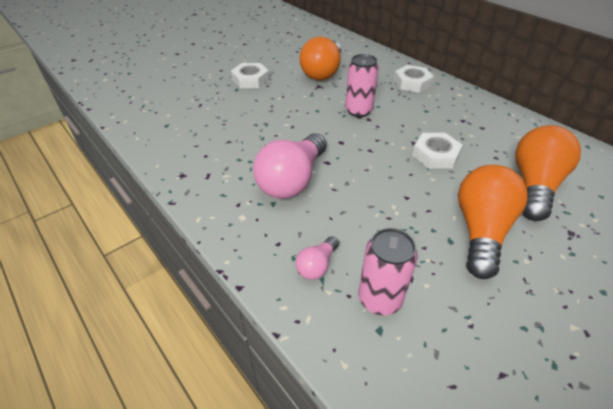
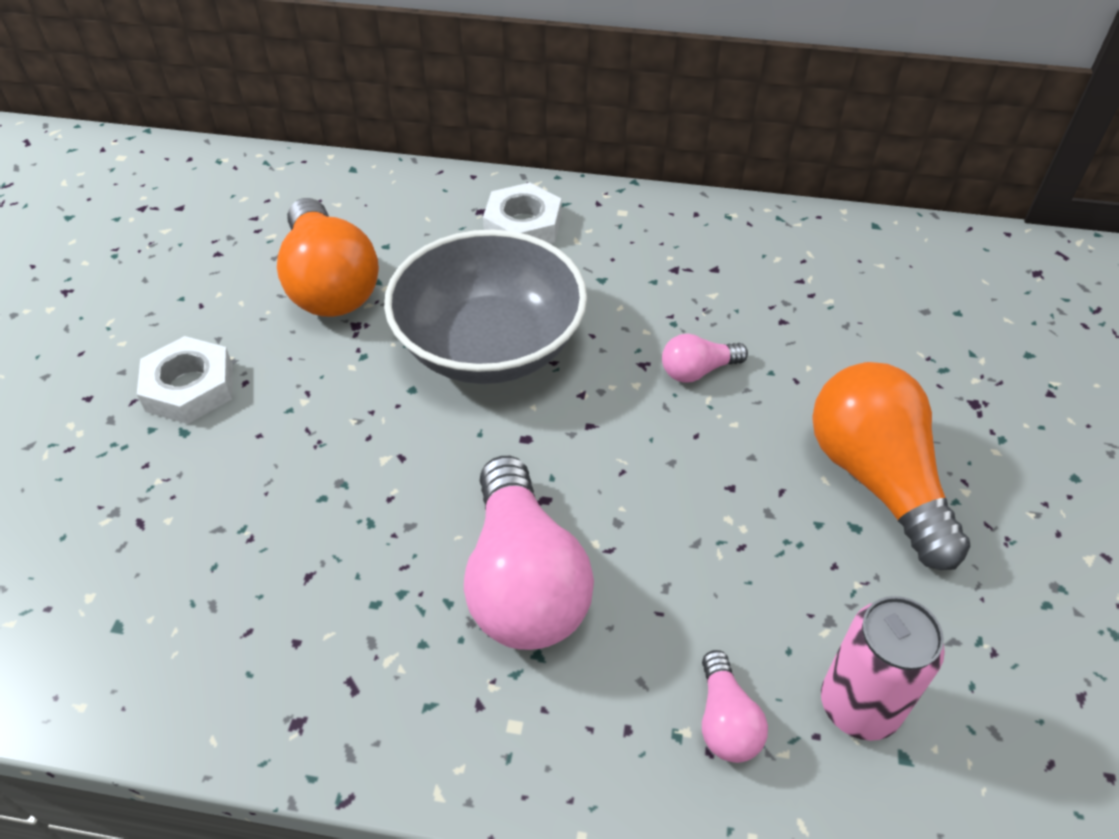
camera: 40 degrees left, 5 degrees up
pink can [345,54,379,117] -> grey bowl [384,230,587,384]
white nut [412,133,463,169] -> pink light bulb [662,334,748,383]
orange light bulb [515,125,581,221] -> none

